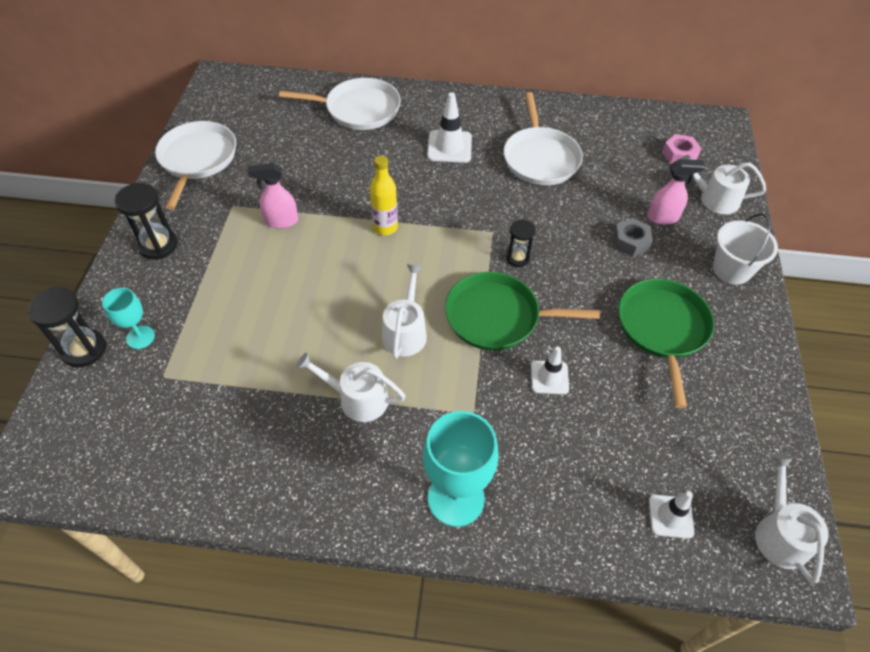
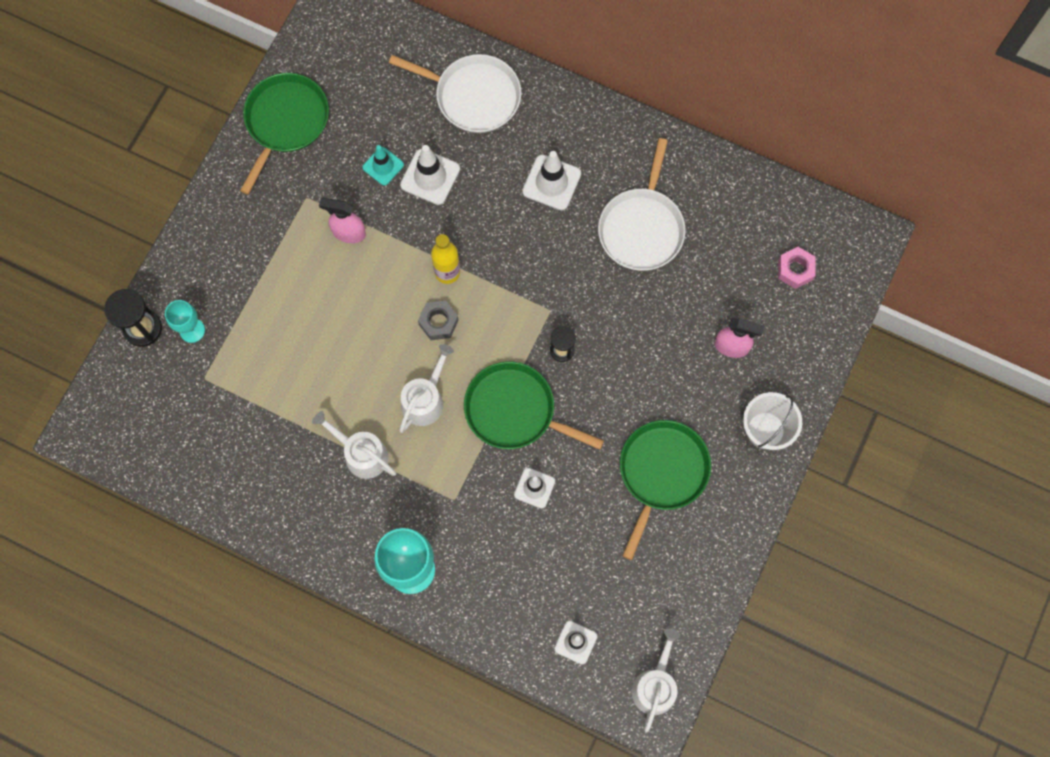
camera: 20 degrees right, 20 degrees up
black hourglass [115,183,177,260] -> none
white pan [155,121,236,210] -> green pan [240,73,329,194]
grey nut [613,218,653,257] -> grey nut moved to [418,301,459,340]
white watering can [680,155,766,214] -> none
none -> turquoise traffic cone [362,145,404,186]
none -> white traffic cone [400,145,460,205]

